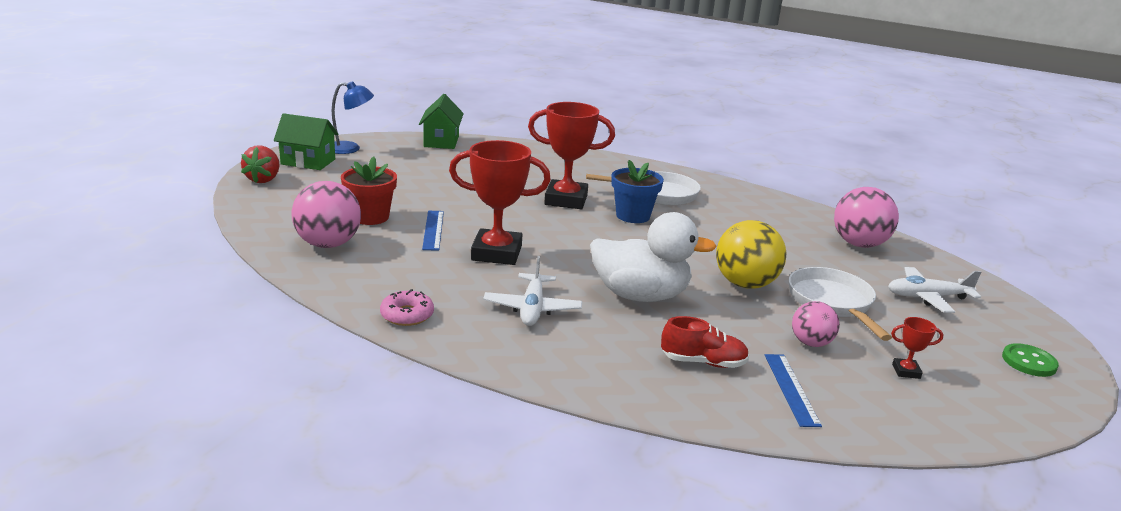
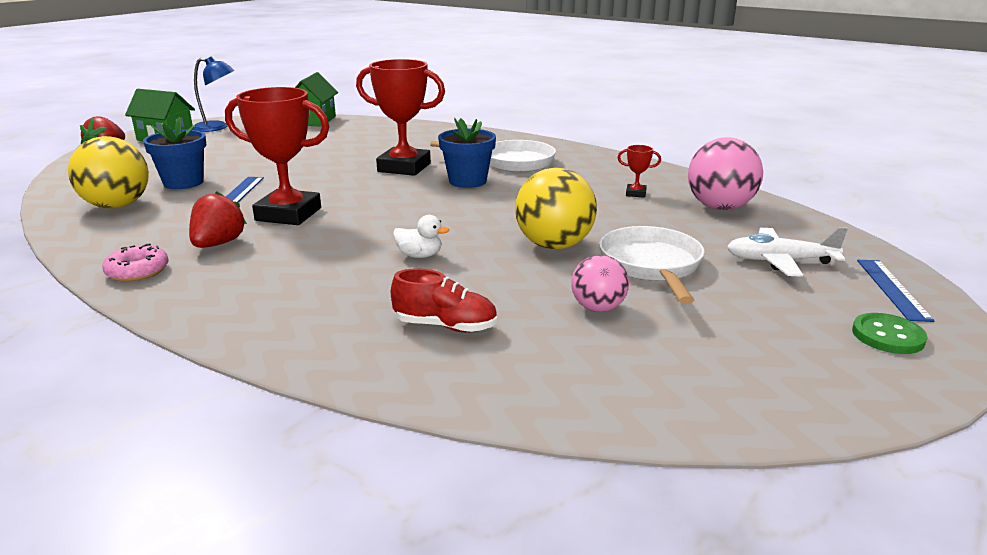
camera: 10 degrees right, 0 degrees up
pink ball [292,181,361,248] -> yellow ball [68,136,149,208]
red flower pot [341,156,397,225] -> blue flower pot [143,116,206,189]
white plane [483,256,582,326] -> none
white duck [590,212,717,302] -> white duck [393,215,449,258], size x0.42
blue ruler [765,354,822,427] -> blue ruler moved to [857,260,935,322]
red trophy [891,317,944,379] -> red trophy moved to [618,145,661,198]
none -> red strawberry [189,191,247,248]

